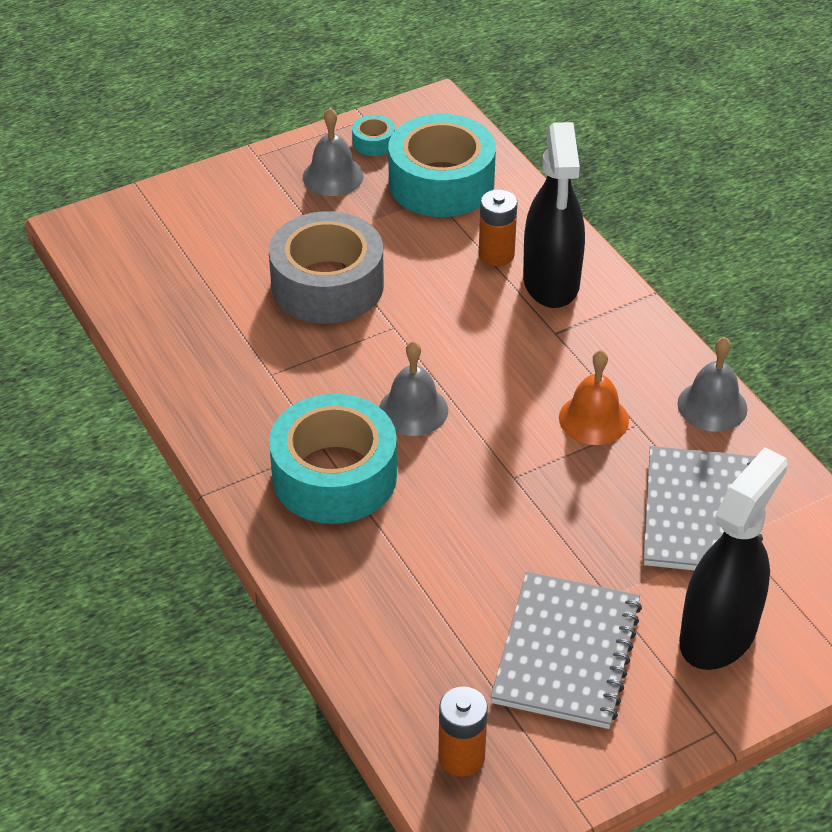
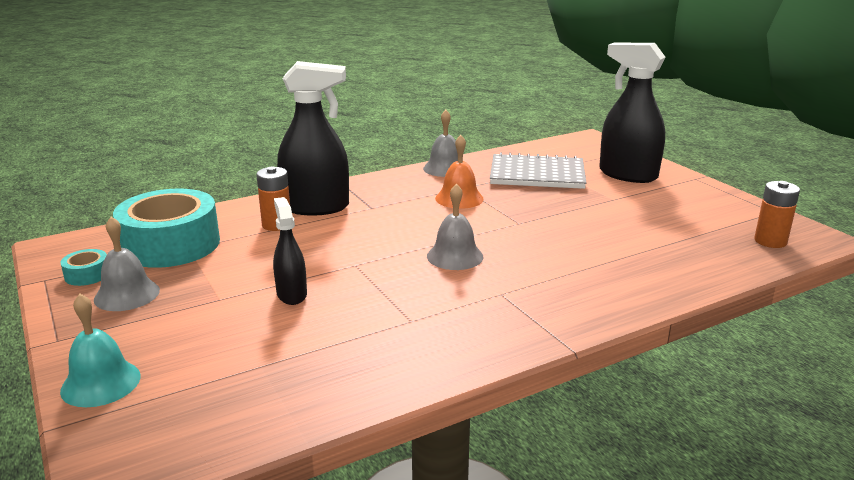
camera: 90 degrees left, 20 degrees down
grey tape [269,211,384,324] -> black spray bottle [273,197,307,305]
turquoise tape [269,394,397,524] -> none
grey notebook [490,571,642,729] -> none
none -> turquoise bell [60,294,141,407]

